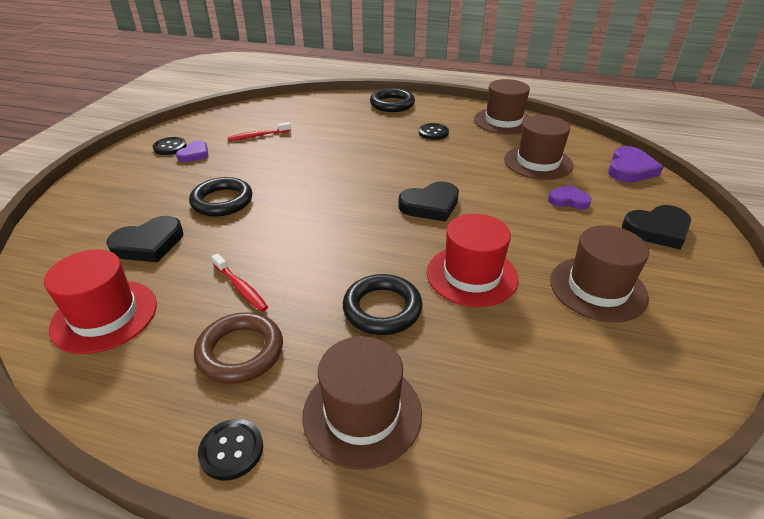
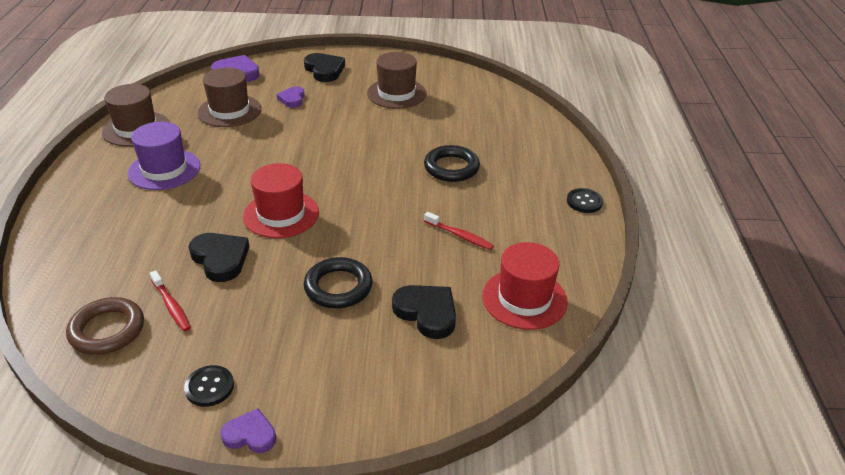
camera: 105 degrees left, 0 degrees up
purple heart [176,140,209,162] -> purple heart moved to [220,409,276,453]
brown ring [194,312,283,384] -> brown ring moved to [66,297,144,355]
red toothbrush [211,253,268,312] -> red toothbrush turned 90 degrees clockwise [424,212,494,250]
brown hat [302,336,422,470] -> none
black ring [370,88,415,112] -> none
black heart [398,181,459,222] -> black heart moved to [189,233,249,282]
black button [419,123,449,140] -> purple hat [128,122,200,190]
red hat [427,214,518,307] -> red hat moved to [243,163,319,238]

